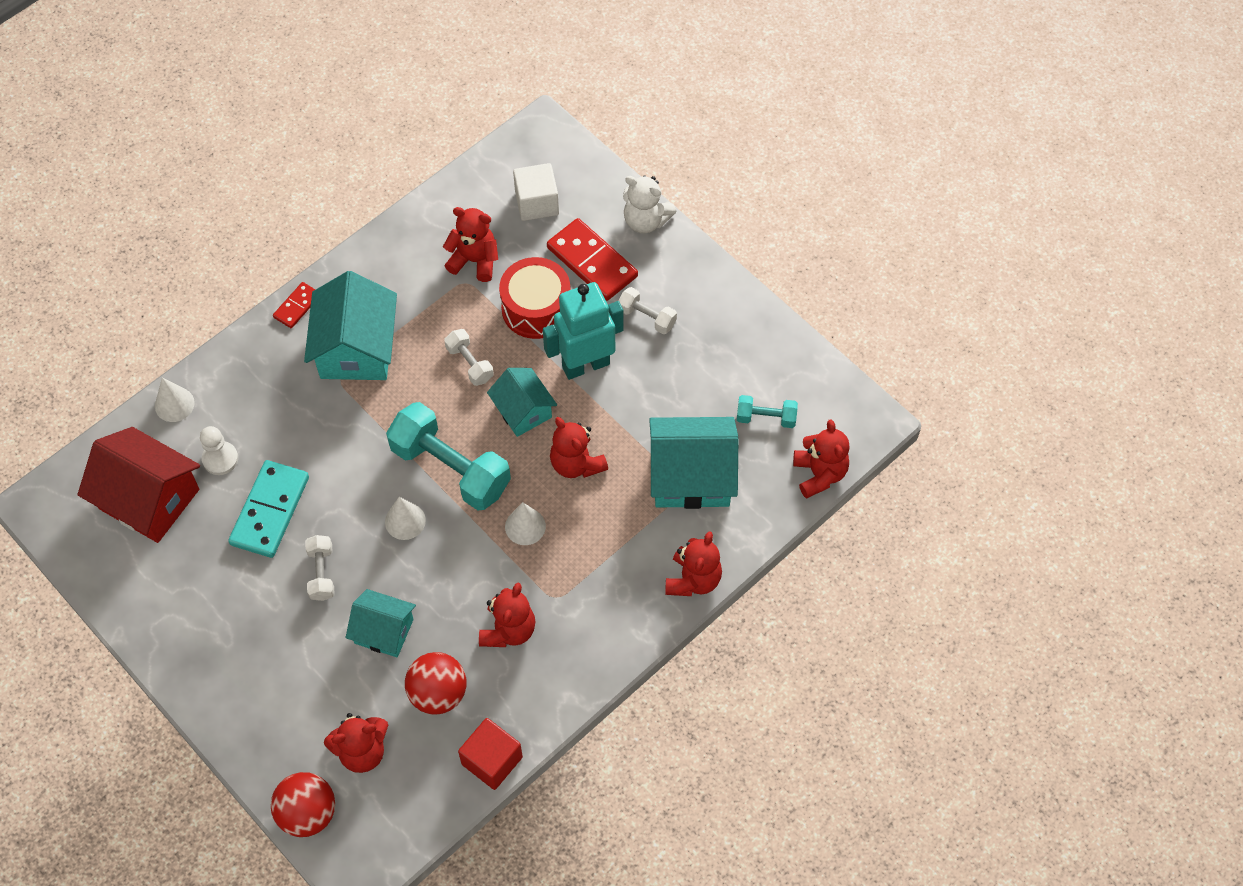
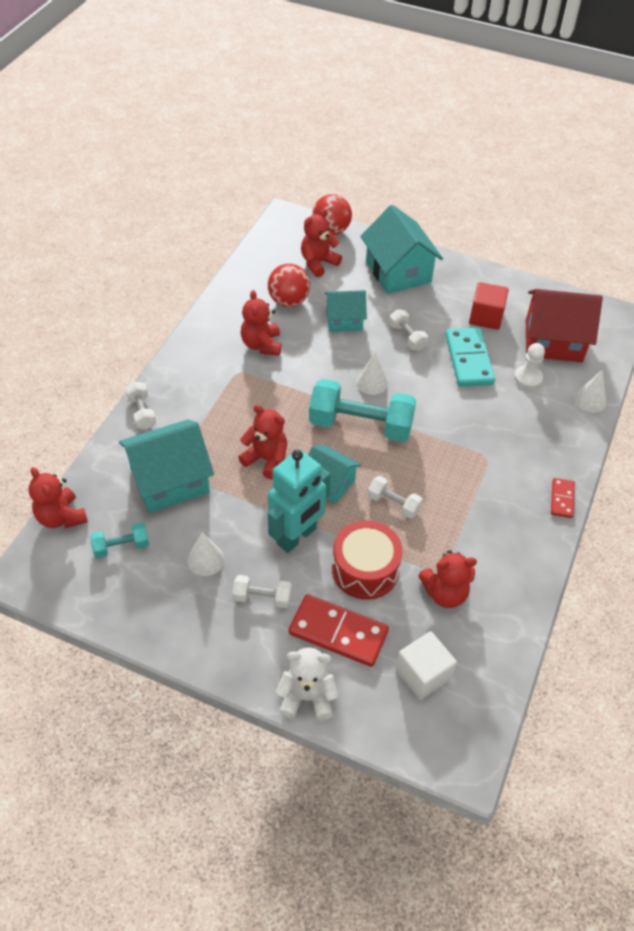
camera: 155 degrees right, 10 degrees down
turquoise house [304,271,397,380] -> turquoise house moved to [360,205,443,294]
red cube [458,718,523,790] -> red cube moved to [469,282,509,330]
white cone [505,502,546,545] -> white cone moved to [187,532,224,576]
red teddy bear [665,531,722,596] -> white dumbbell [126,381,156,429]

